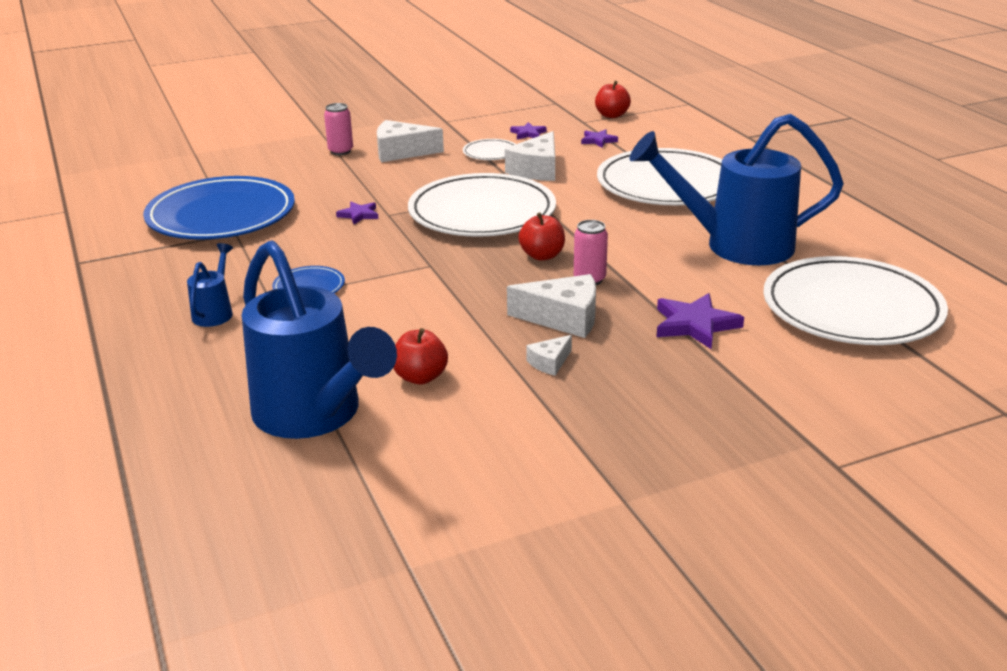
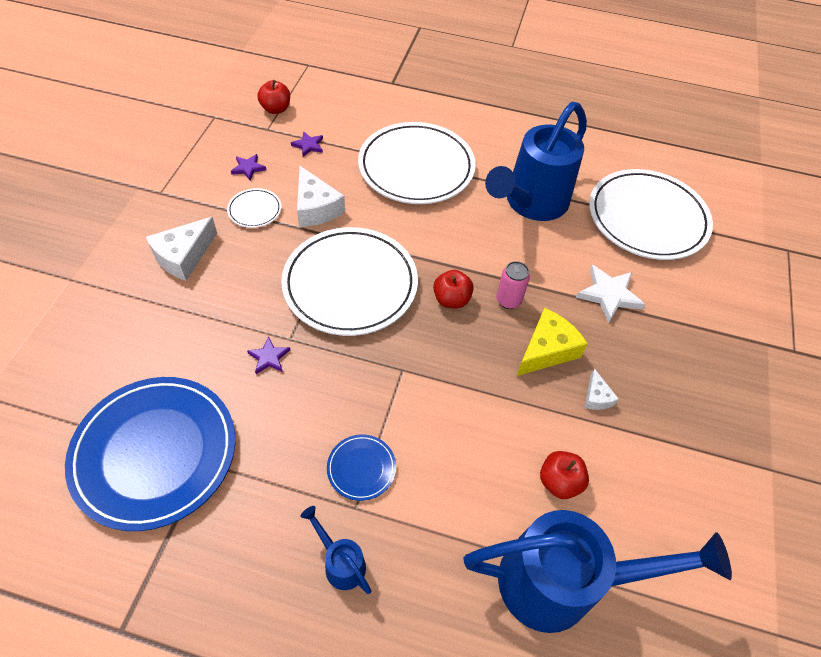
camera: 55 degrees left, 25 degrees up
pink can [324,103,353,155] -> none
white cheese [507,274,596,338] -> yellow cheese [517,308,588,376]
purple star [657,293,744,349] -> white star [576,265,646,323]

